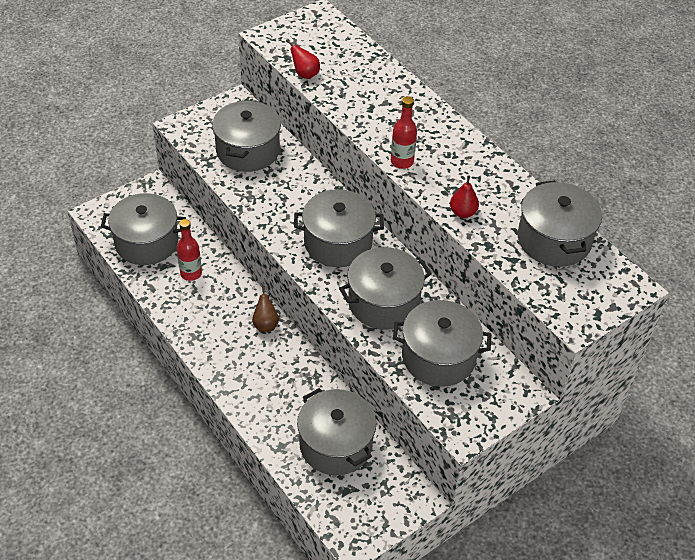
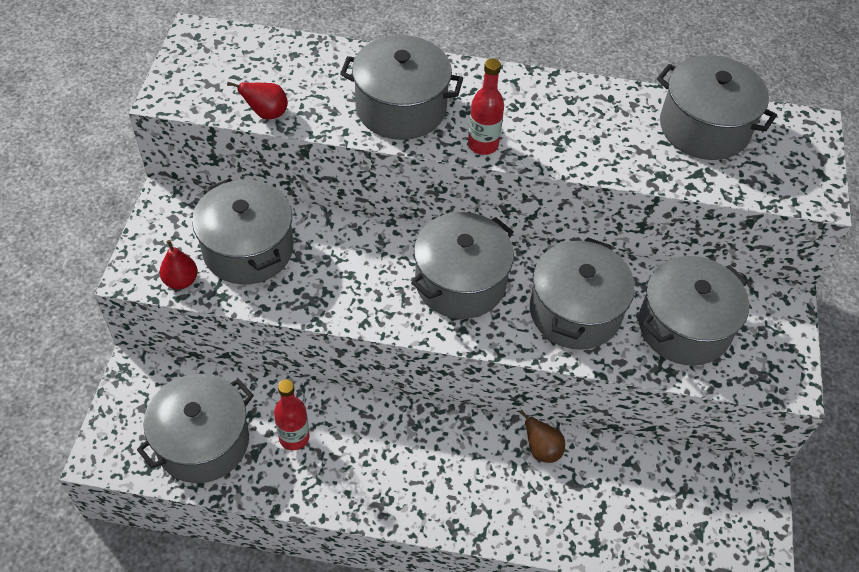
camera: 45 degrees left, 5 degrees up
brown pear [252,286,279,332] -> brown pear moved to [519,409,565,463]
grey pot [297,388,376,475] -> grey pot moved to [340,35,463,140]
red pear [450,175,479,218] -> red pear moved to [160,240,198,289]

